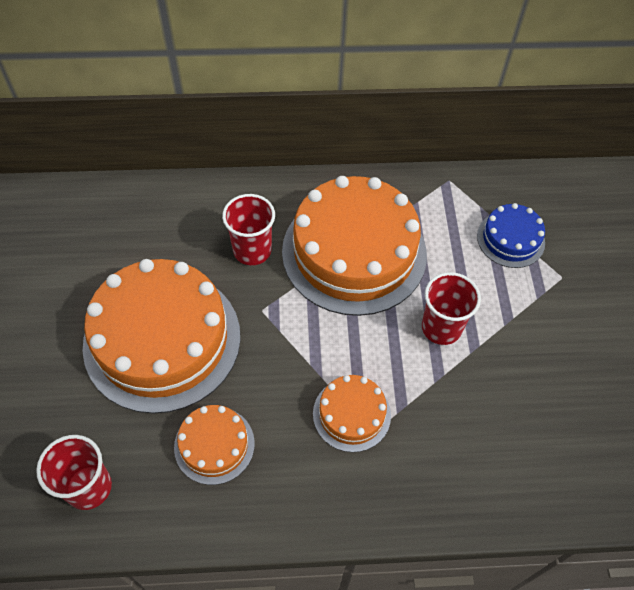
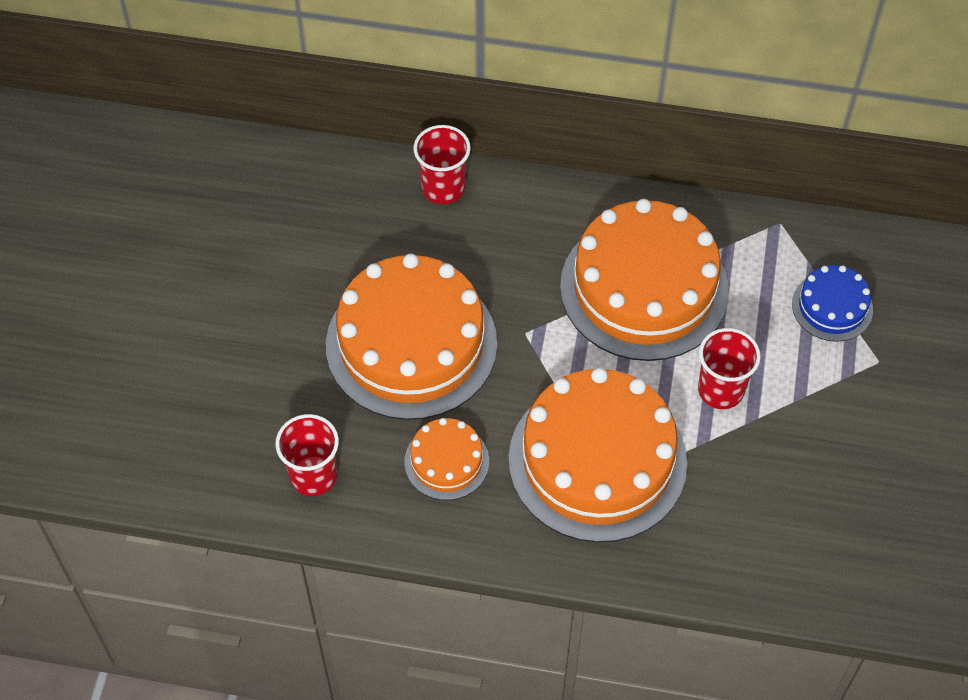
camera: 15 degrees right, 0 degrees up
red cup [222,194,275,265] -> red cup moved to [413,125,471,204]
orange cake [313,375,391,452] -> orange cake [509,368,687,543], size x2.10

